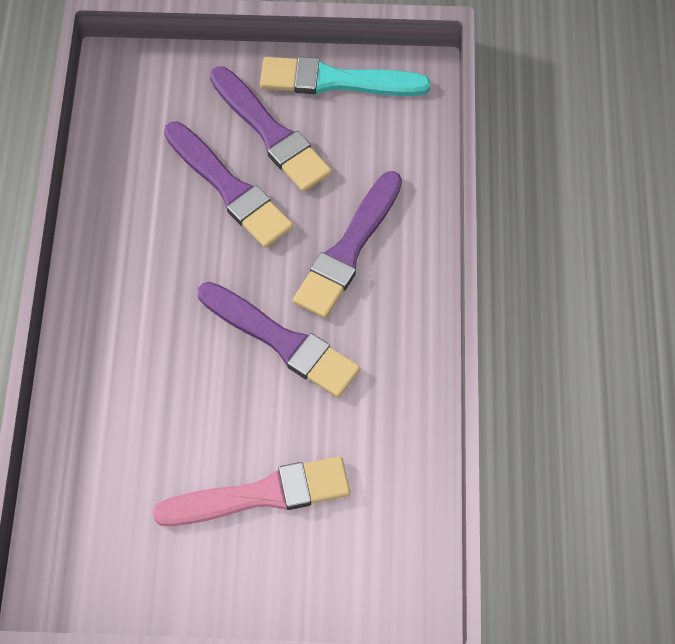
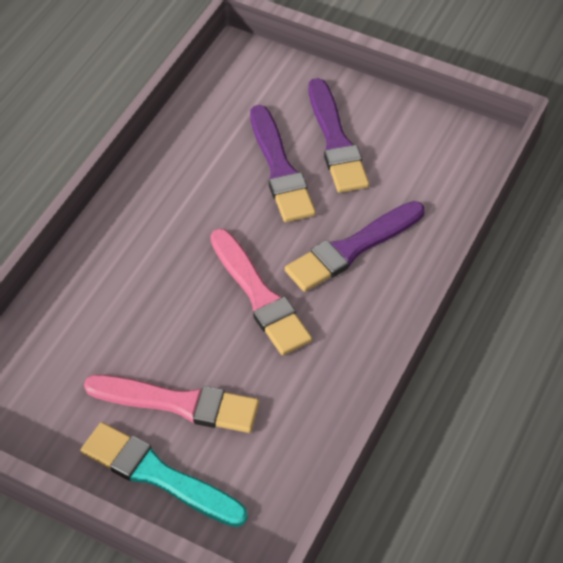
camera: 25 degrees right, 10 degrees down
purple brush [198,282,360,398] -> pink brush [210,229,312,355]
turquoise brush [260,57,430,96] -> turquoise brush moved to [81,422,248,527]

